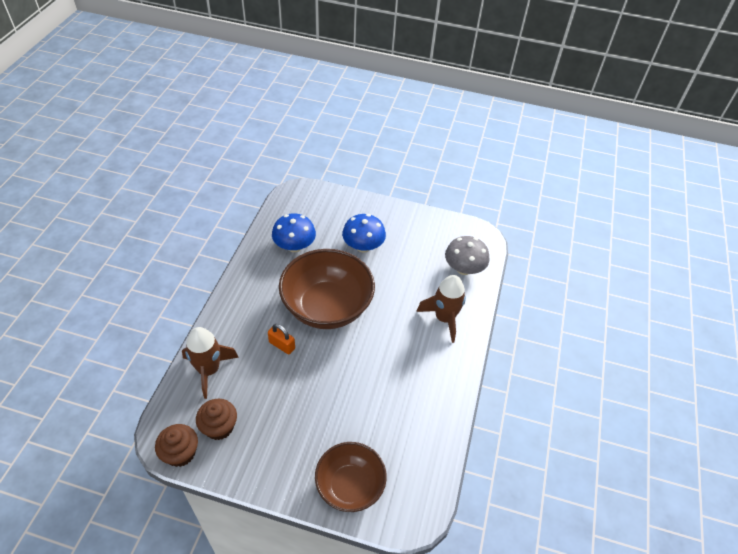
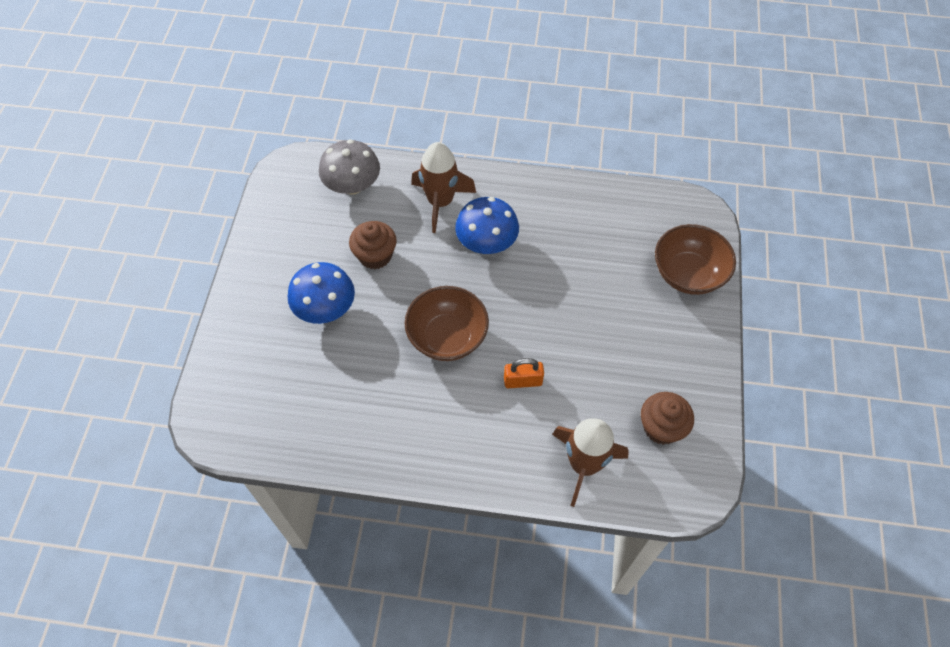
camera: 95 degrees left, 10 degrees up
brown cupcake [155,424,198,467] -> brown cupcake moved to [349,221,397,269]
orange padlock [268,324,295,355] -> orange padlock turned 60 degrees clockwise [504,358,544,388]
blue mushroom [272,213,316,252] -> blue mushroom moved to [455,197,519,254]
brown bowl [279,249,375,329] -> brown bowl [405,286,489,361], size x0.62

